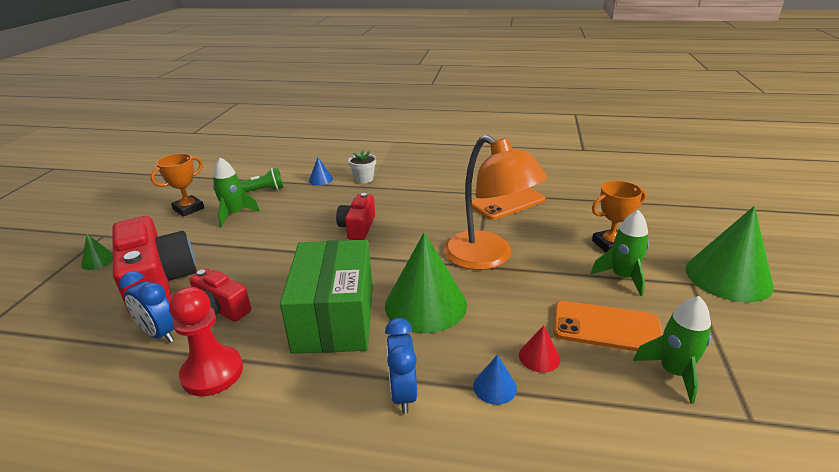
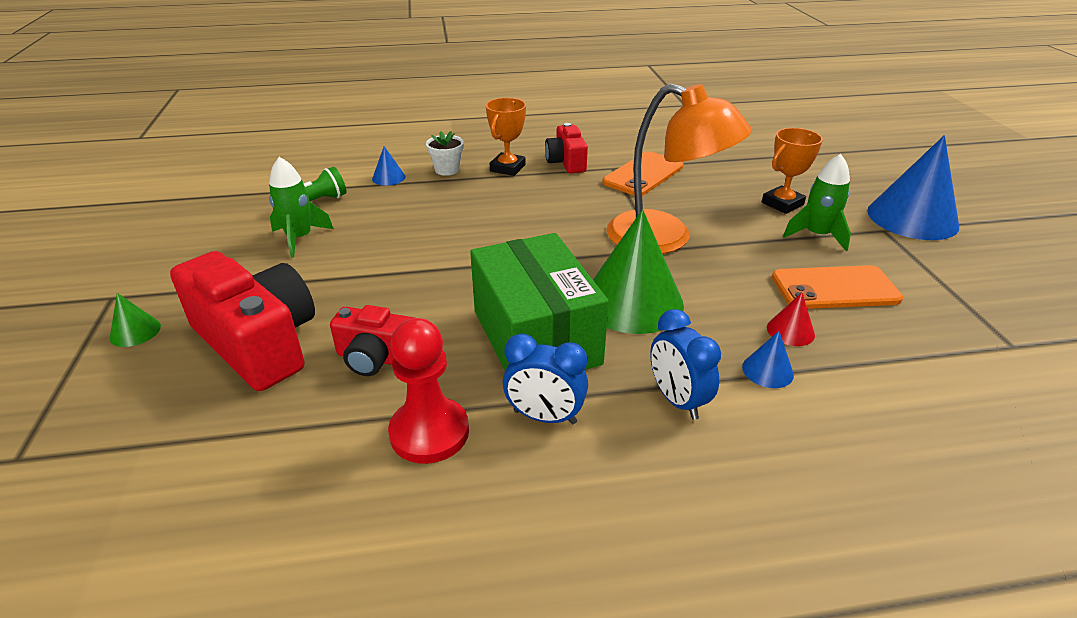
camera: 20 degrees left, 5 degrees up
blue clock [119,271,174,342] -> blue clock moved to [503,333,588,424]
orange trophy [150,153,204,217] -> orange trophy moved to [486,98,526,176]
red camera [336,193,375,240] -> red camera moved to [545,123,588,173]
green rocket [633,296,711,404] -> none
green cone [685,206,774,302] -> blue cone [867,135,959,240]

